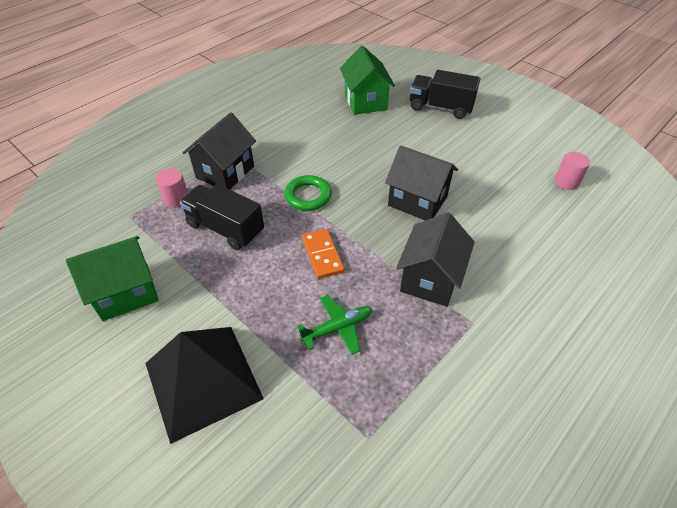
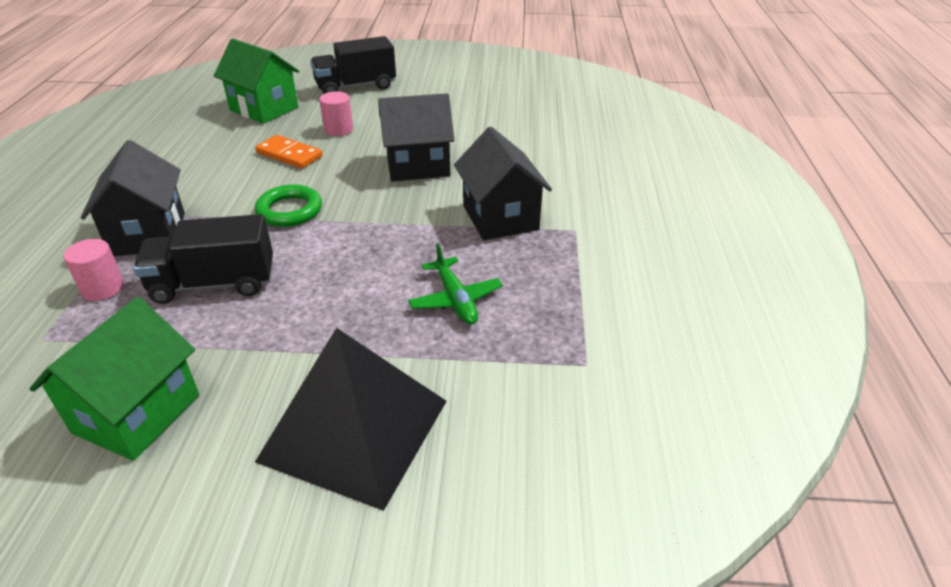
camera: 40 degrees left, 10 degrees down
green plane [297,295,372,355] -> green plane turned 135 degrees clockwise [408,243,503,325]
orange domino [302,229,344,279] -> orange domino moved to [255,135,323,169]
pink cylinder [555,152,590,190] -> pink cylinder moved to [319,91,353,136]

